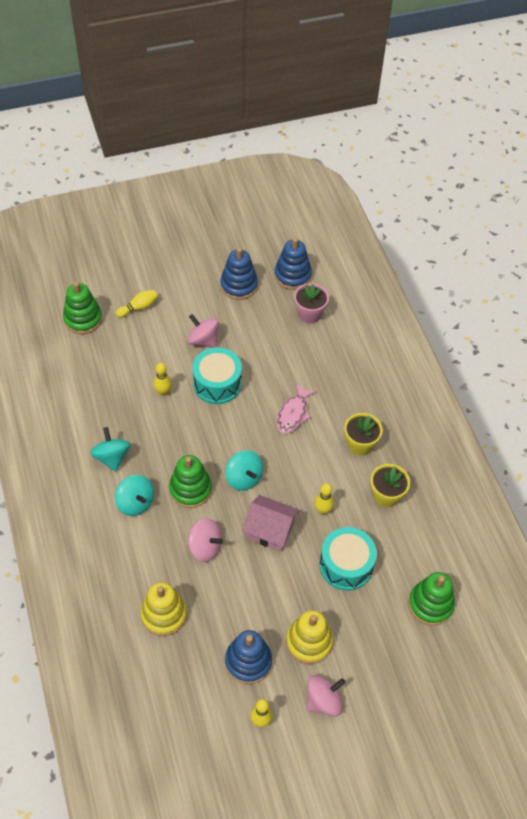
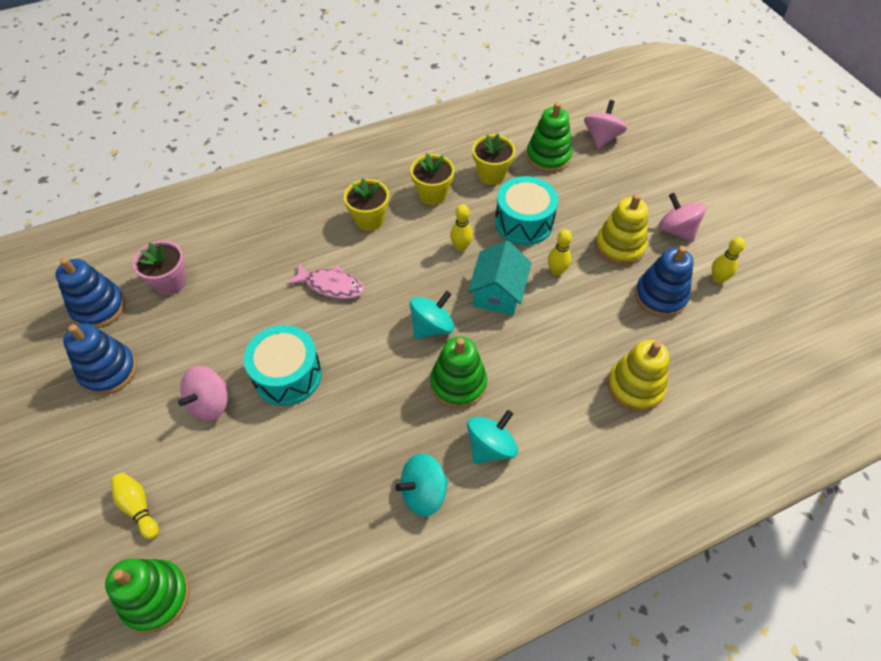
camera: 95 degrees left, 0 degrees up
yellow bowling pin [153,363,172,396] -> yellow bowling pin moved to [548,229,572,276]
pink spinning top [188,518,223,562] -> pink spinning top moved to [584,100,627,149]
pink house [242,495,300,552] -> turquoise house [468,241,532,315]
none -> yellow flower pot [472,134,515,185]

